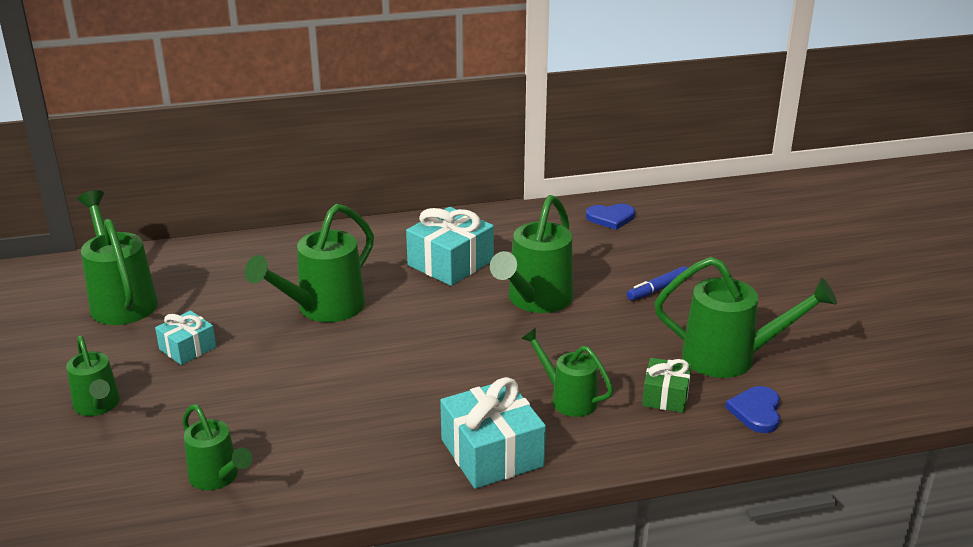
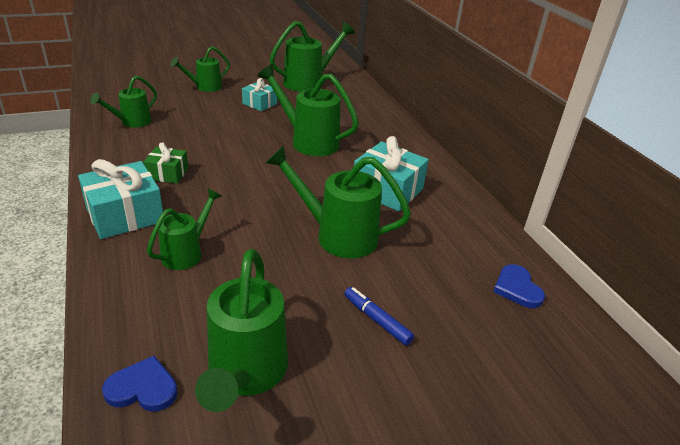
camera: 80 degrees right, 5 degrees up
green gift [642,358,692,413] -> green gift moved to [143,142,188,184]

